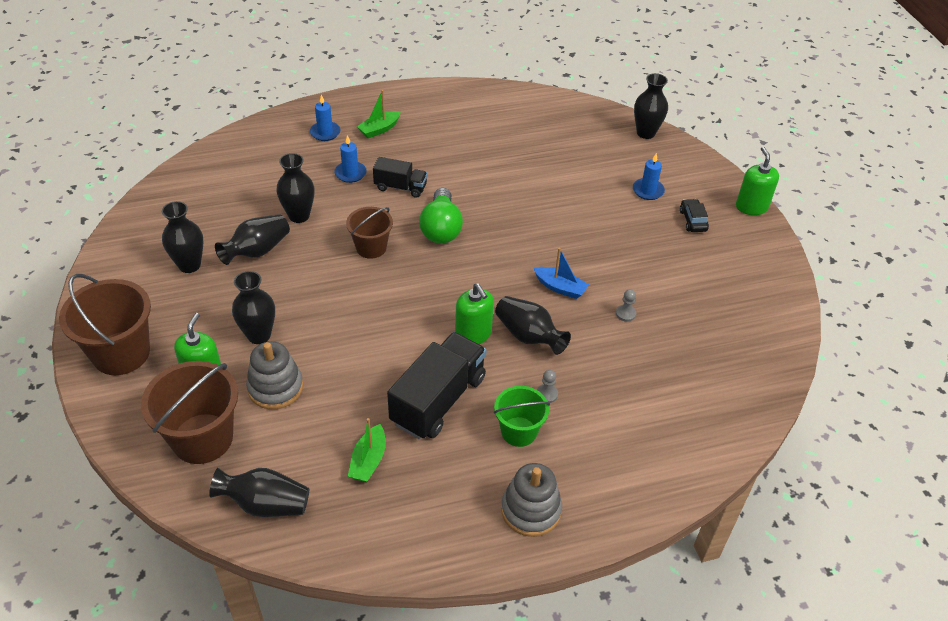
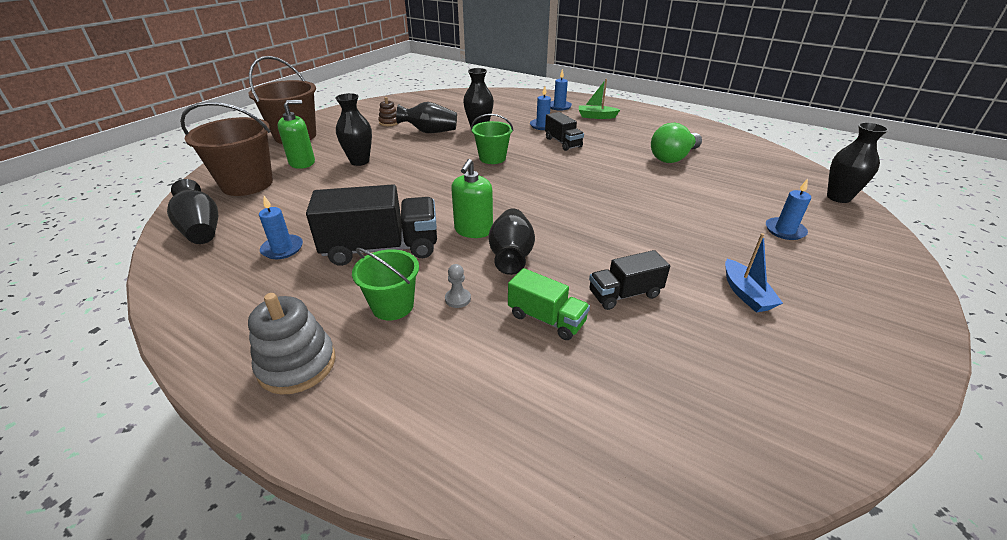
camera: 50 degrees right, 10 degrees down
black vase [162,201,203,273] -> brown stacking toy [379,97,397,126]
grey stacking toy [246,341,303,409] -> none
brown bucket [346,207,393,259] -> green bucket [471,114,513,164]
green boat [348,418,385,482] -> blue candle [259,196,303,259]
green light bulb [419,188,463,243] -> green light bulb moved to [651,123,702,163]
blue boat [534,248,589,299] -> blue boat moved to [725,233,783,312]
grey pawn [616,289,636,322] -> black truck [589,250,670,310]
black car [680,199,709,232] -> none
green soap dispenser [736,147,779,215] -> none
none -> green truck [508,268,590,340]

